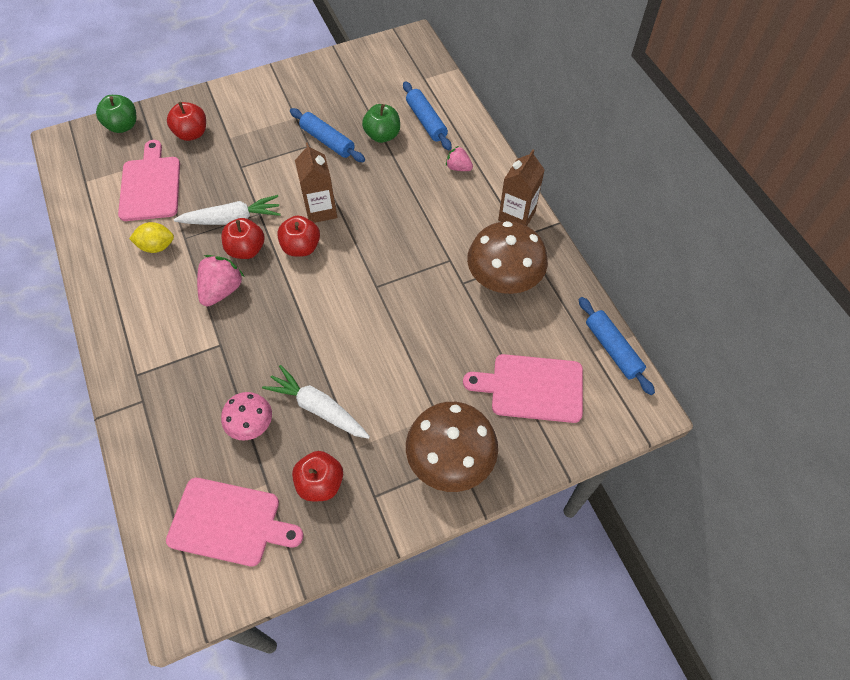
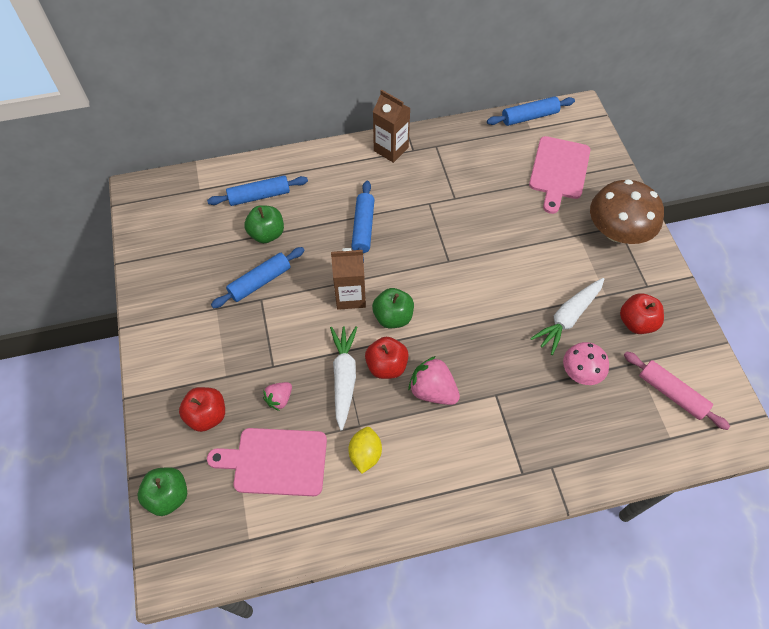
camera: 80 degrees left, 0 degrees up
pink cutting board [166,478,304,566] -> pink rolling pin [624,351,730,430]
red apple [277,216,320,257] -> green apple [372,288,414,328]
pink strawberry [446,146,473,171] -> pink strawberry moved to [263,382,292,411]
brown mushroom [467,221,548,294] -> none
none -> blue rolling pin [351,181,375,262]

